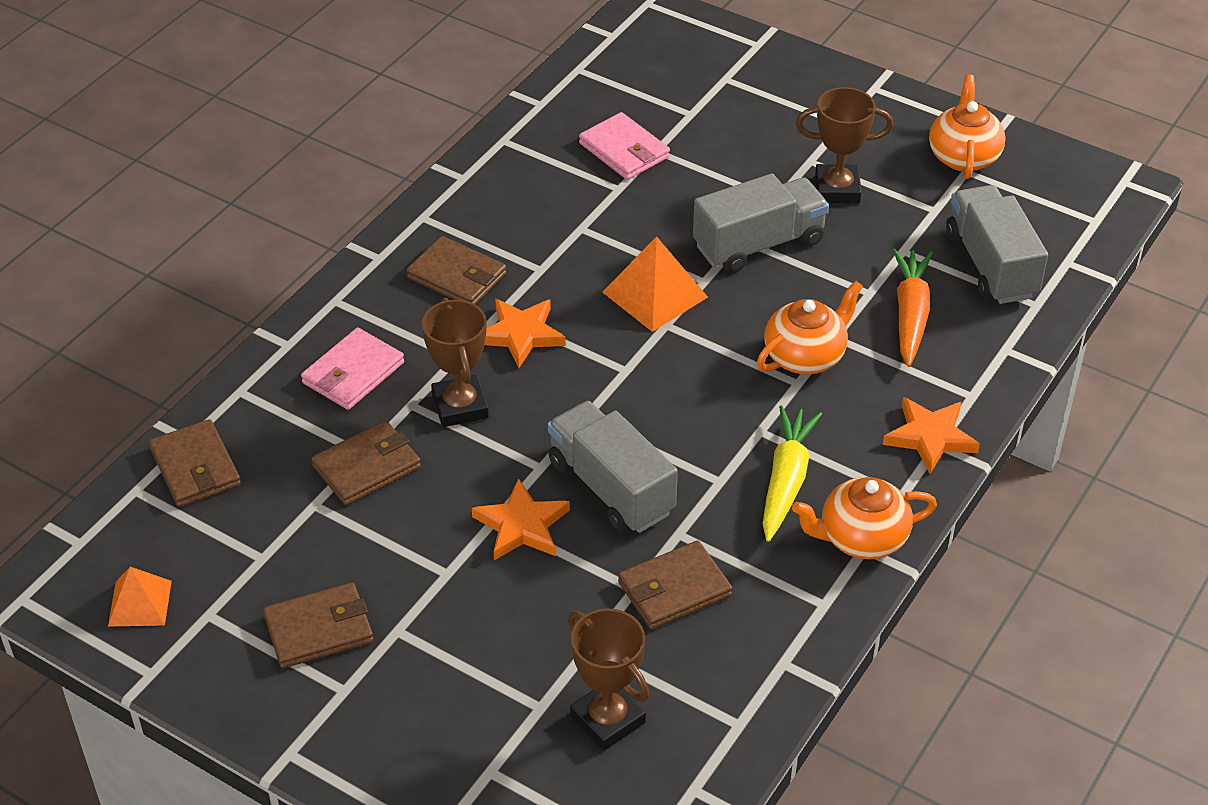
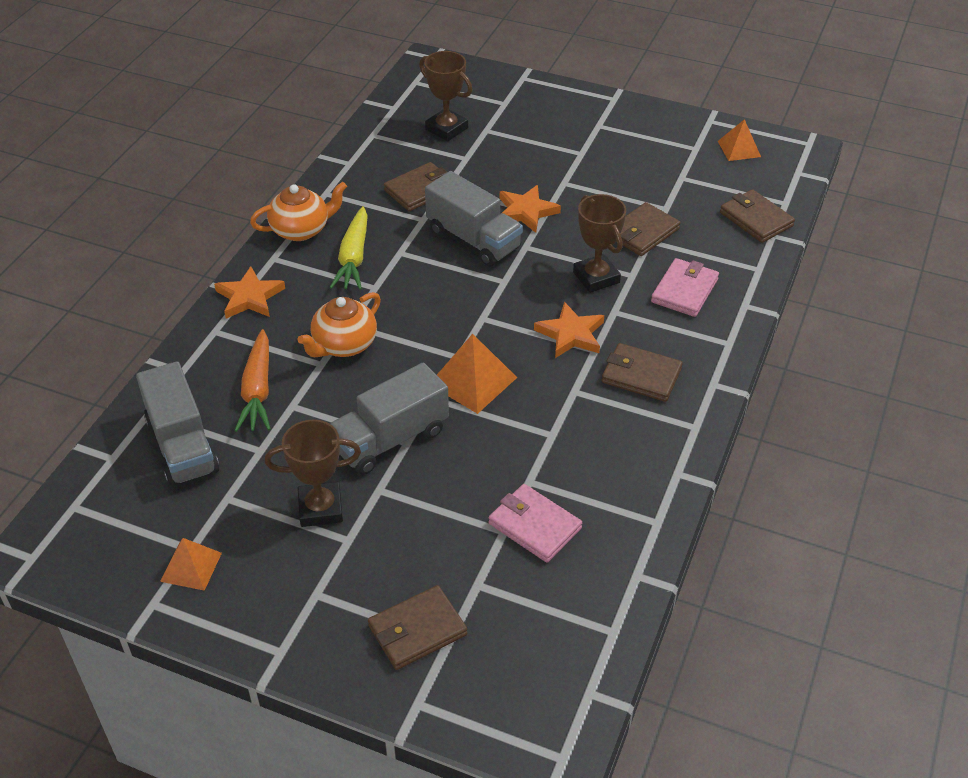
camera: 170 degrees right, 0 degrees up
brown wallet [263,582,373,668] -> brown wallet moved to [368,585,467,670]
orange teapot [929,74,1005,179] -> orange pyramid [160,538,222,591]

